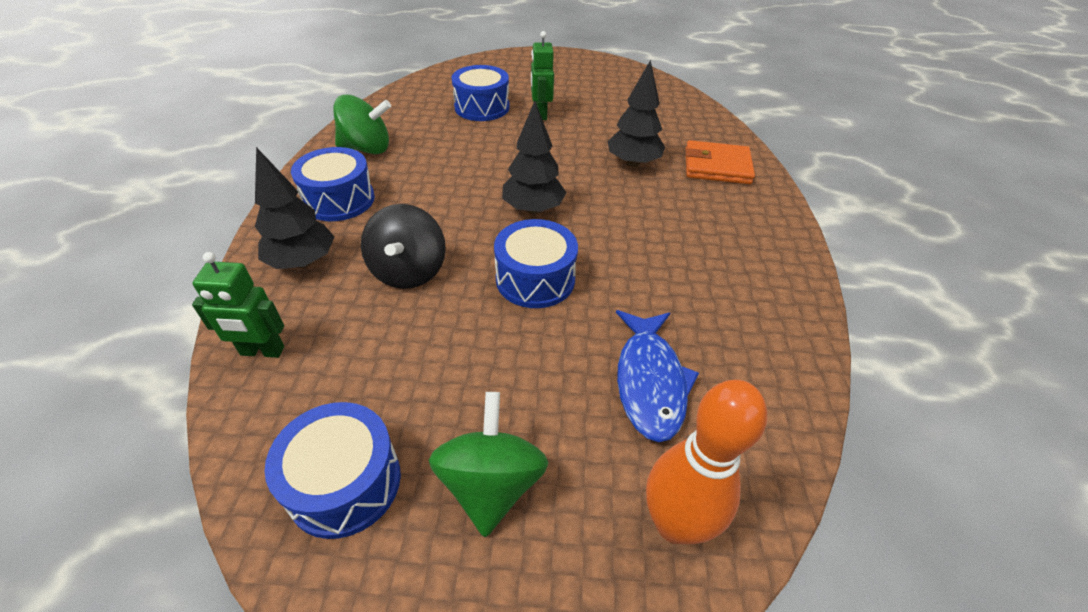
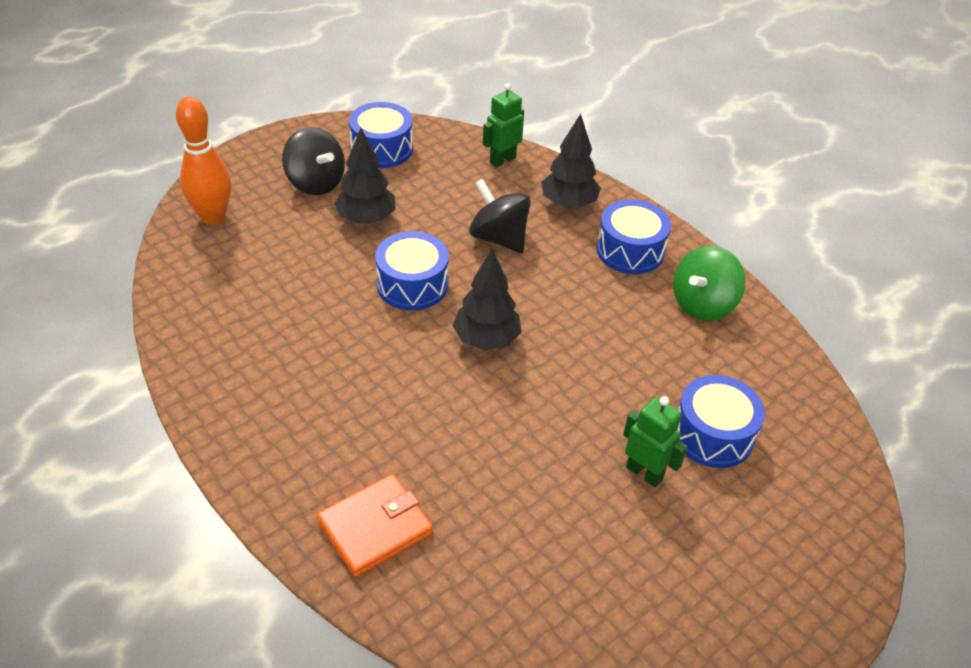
camera: 135 degrees right, 0 degrees up
green spinning top [429,392,549,537] -> black spinning top [282,127,345,195]
black tree [607,60,665,167] -> black tree moved to [334,128,396,224]
blue fish [616,310,699,442] -> none

